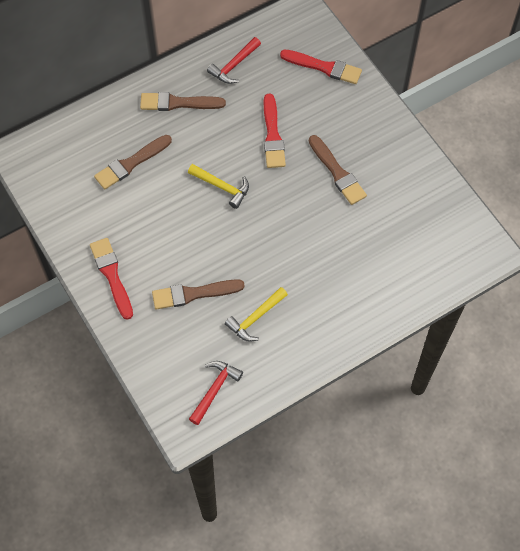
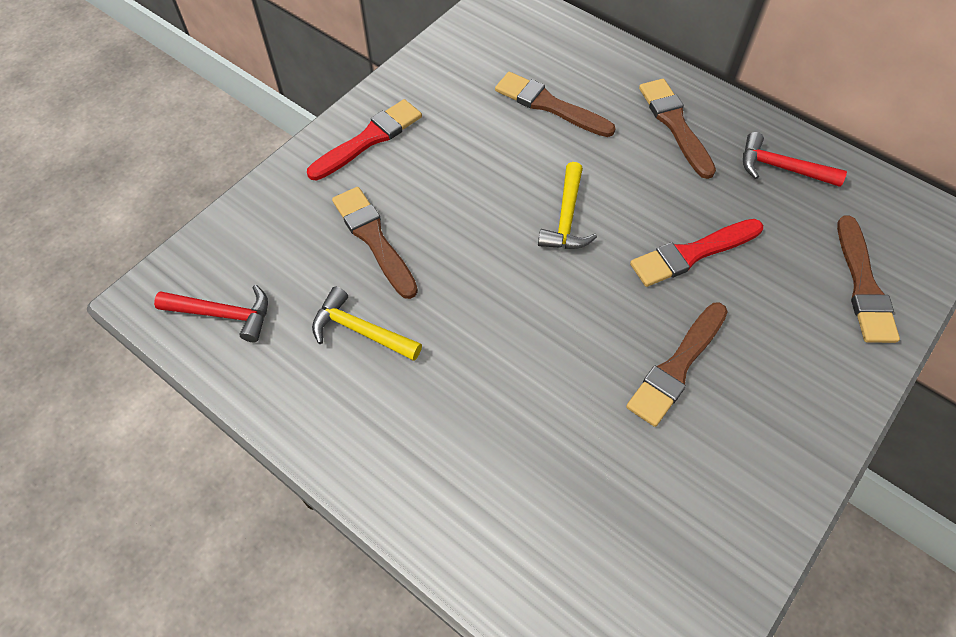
camera: 70 degrees right, 5 degrees down
red brush [280,49,362,84] -> brown brush [837,215,900,343]

